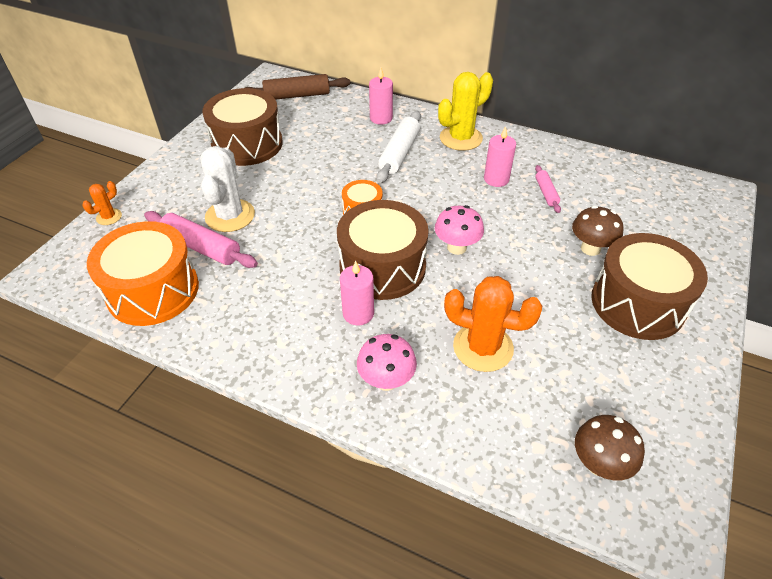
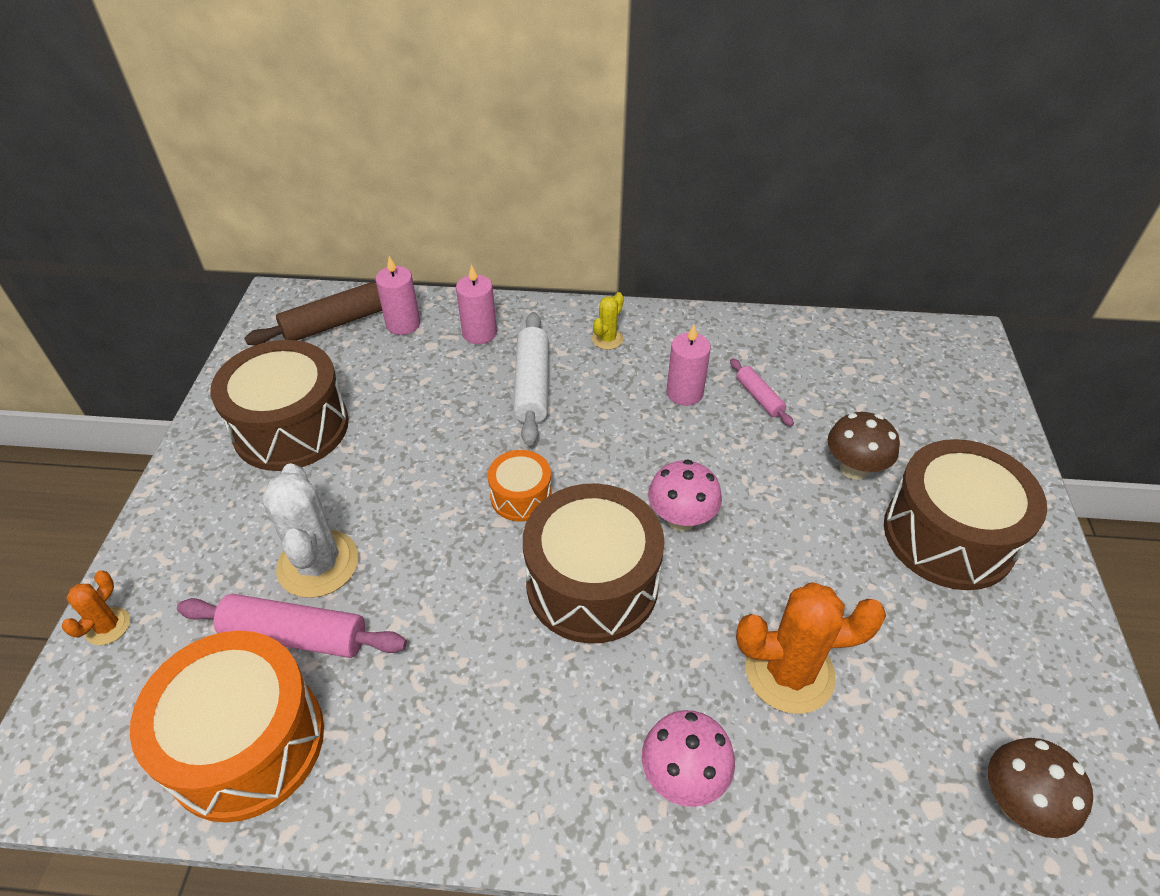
camera: 20 degrees left, 0 degrees up
pink candle [340,261,374,325] -> pink candle moved to [375,256,420,335]
yellow cactus [438,72,493,151] -> yellow cactus [592,292,624,350], size x0.50

